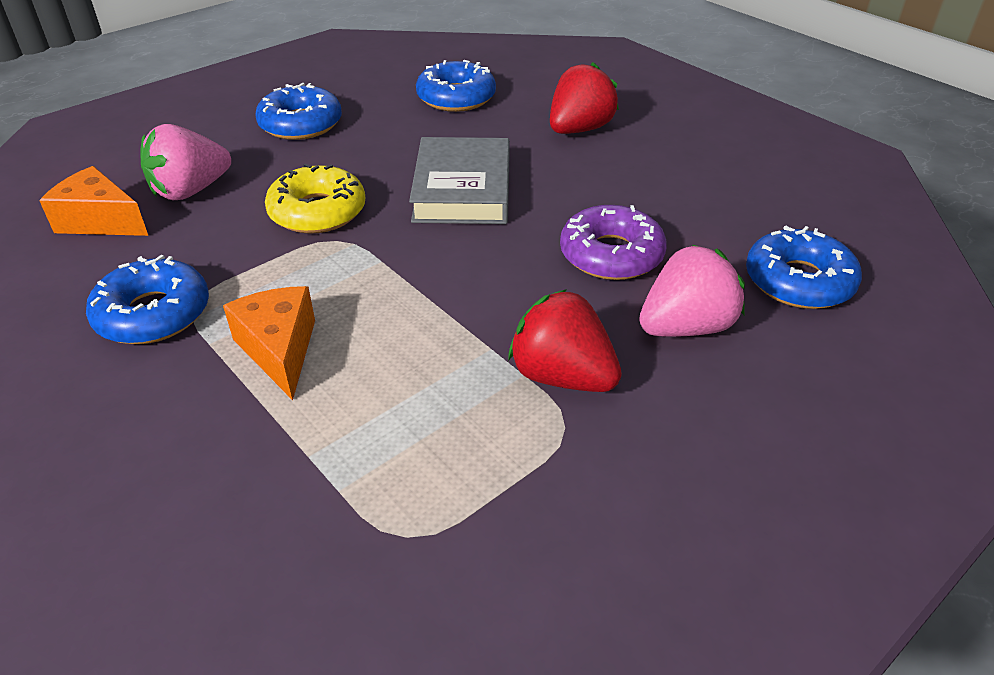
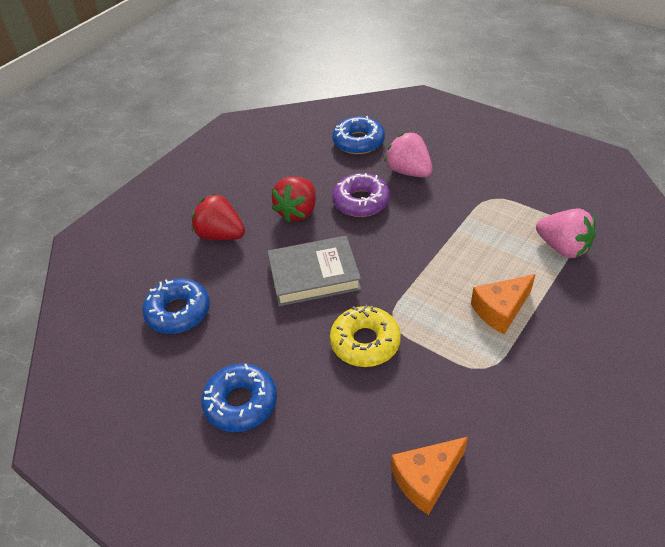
camera: 100 degrees left, 5 degrees up
orange cheese [39,166,148,236] -> orange cheese turned 45 degrees clockwise [391,437,468,515]
blue donut [86,255,209,344] -> none
pink strawberry [140,124,231,200] -> pink strawberry moved to [536,208,596,258]
red strawberry [508,289,622,392] -> red strawberry moved to [271,177,316,223]

